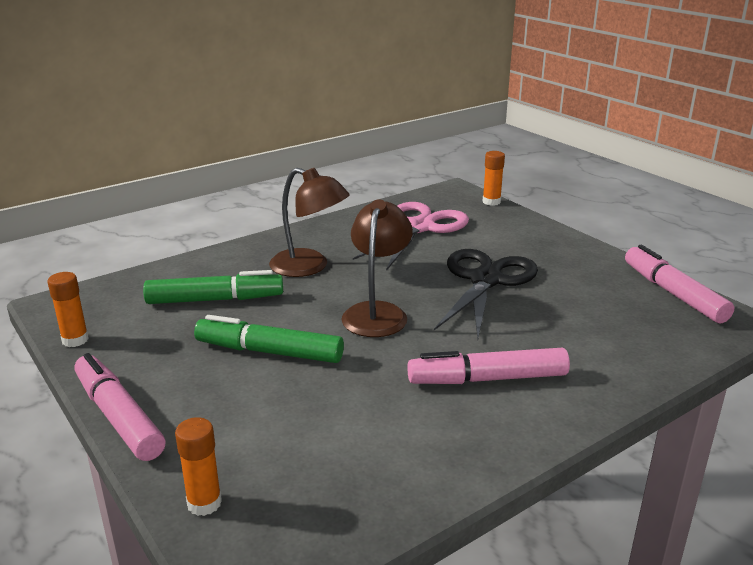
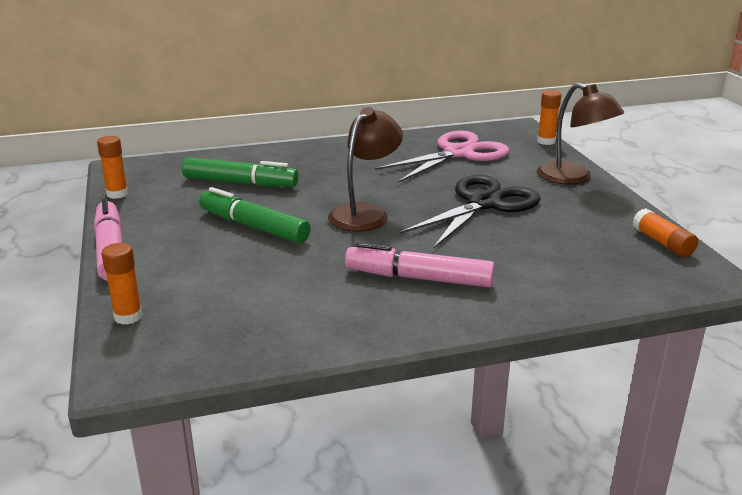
camera: 20 degrees right, 0 degrees up
brown lamp [269,168,350,277] -> brown lamp moved to [537,83,624,185]
pink marker [625,245,734,323] -> orange glue stick [632,208,698,257]

